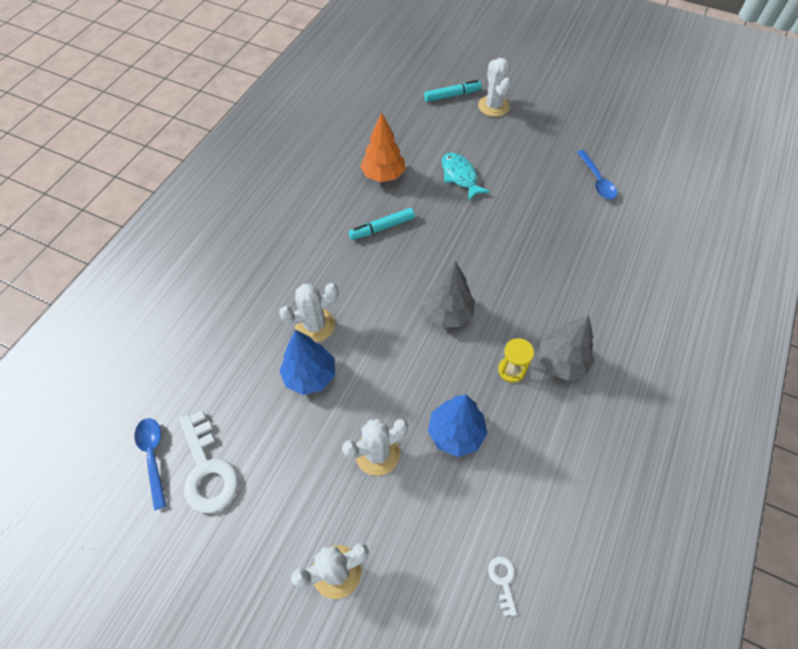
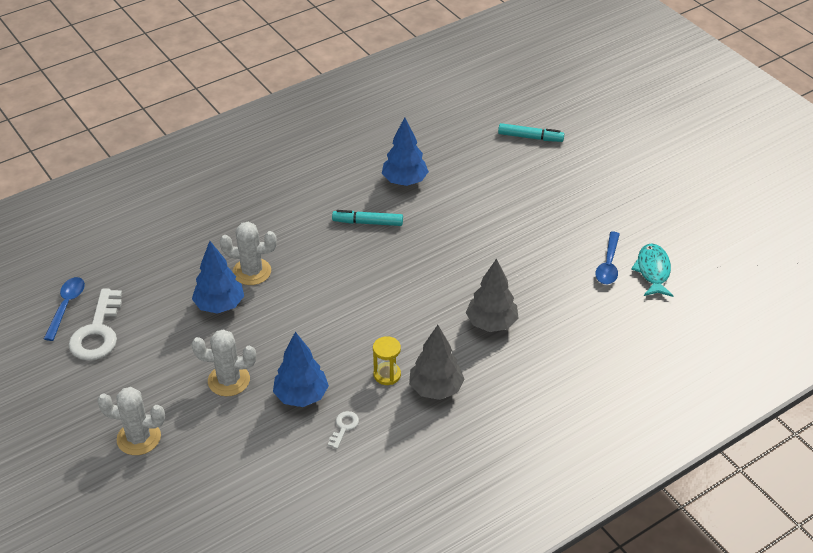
camera: 30 degrees right, 15 degrees down
orange tree [360,112,405,182] -> blue tree [382,117,429,186]
grey tree [423,261,475,327] -> grey tree moved to [466,259,519,332]
turquoise fish [442,152,491,201] -> turquoise fish moved to [631,243,673,297]
white cactus [478,58,511,117] -> none
white key [488,557,517,616] -> white key moved to [328,411,359,449]

